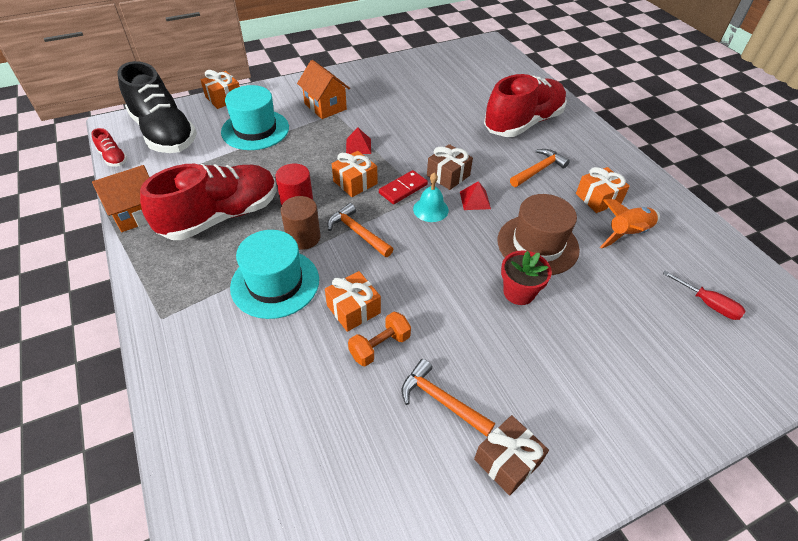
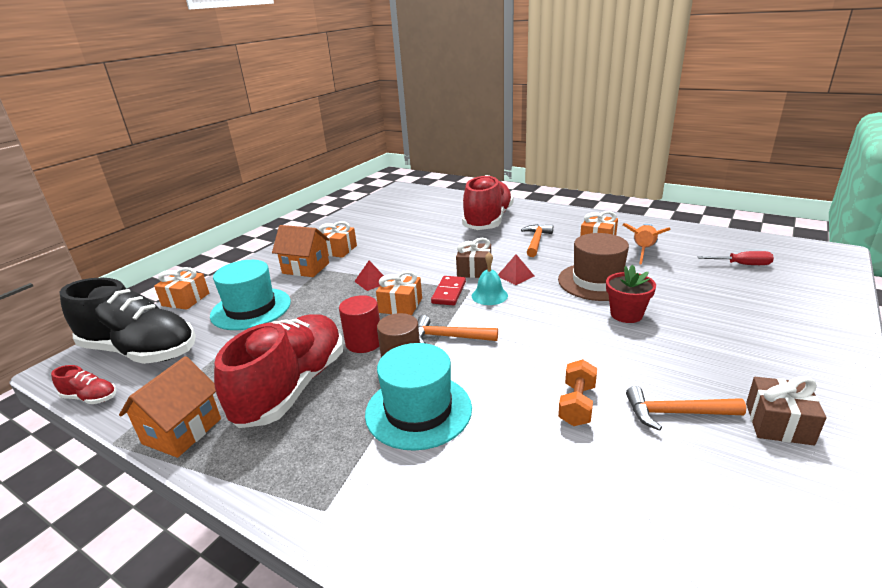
camera: 30 degrees left, 20 degrees down
orange gift [325,271,381,332] -> orange gift moved to [319,221,357,258]

